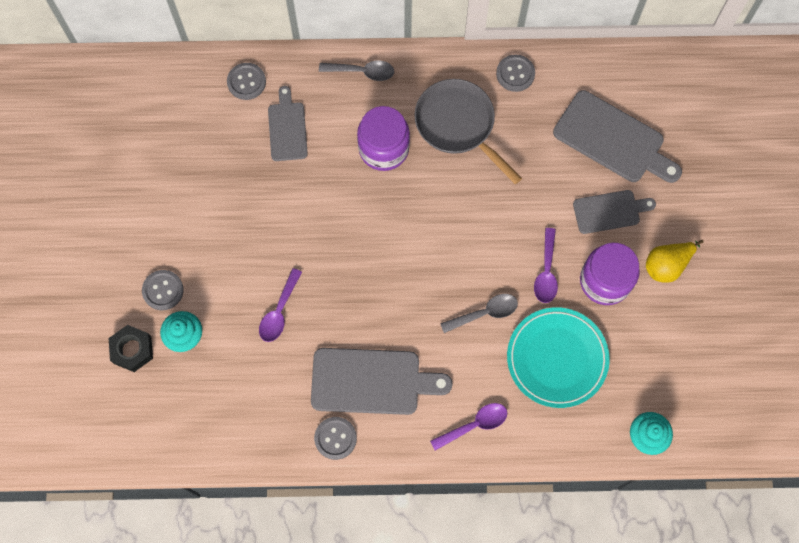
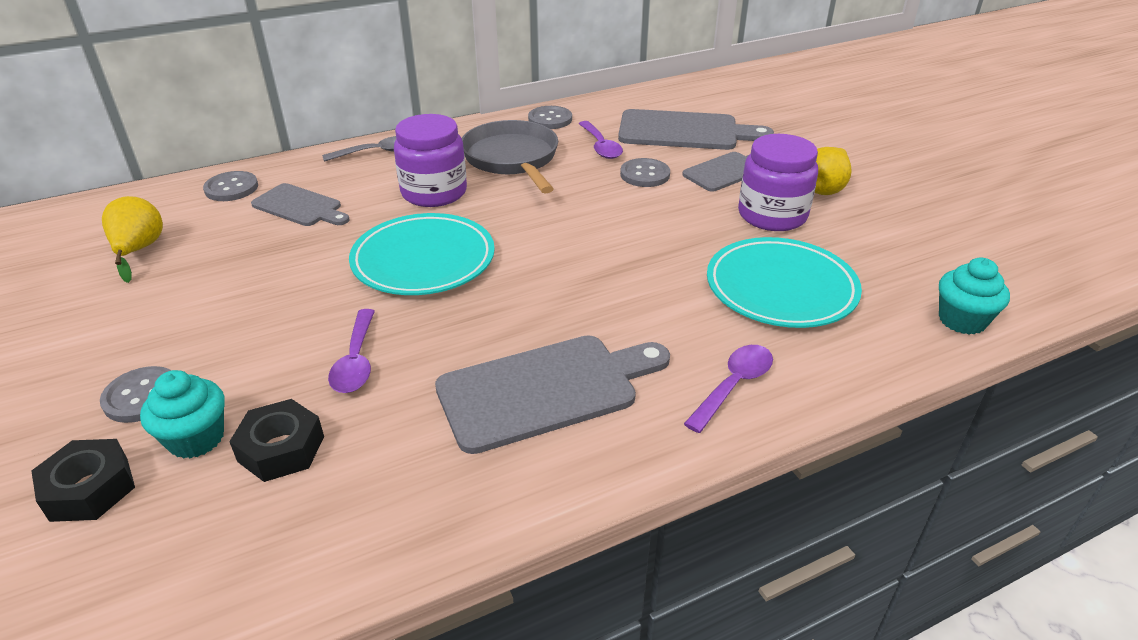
camera: 25 degrees left, 35 degrees down
grey cutting board [268,86,308,161] -> grey cutting board turned 150 degrees clockwise [251,183,350,226]
grey button [314,417,357,460] -> grey button moved to [620,158,670,187]
grey pan [414,79,522,184] -> grey pan turned 45 degrees clockwise [462,120,558,194]
grey spoon [440,294,518,333] -> none
purple spoon [534,228,558,303] -> purple spoon moved to [579,121,623,159]
none -> yellow pear [102,196,163,283]
none -> black nut [229,399,324,482]
none -> turquoise plate [349,213,495,295]

